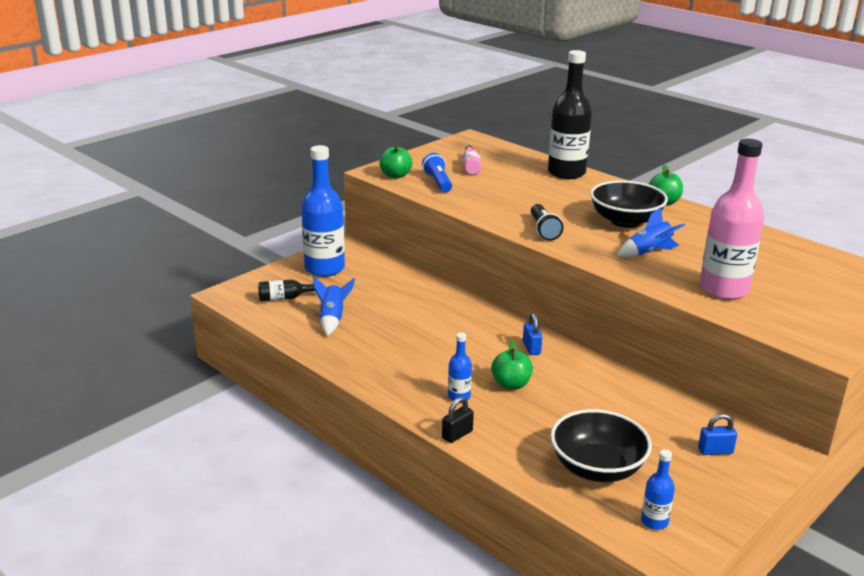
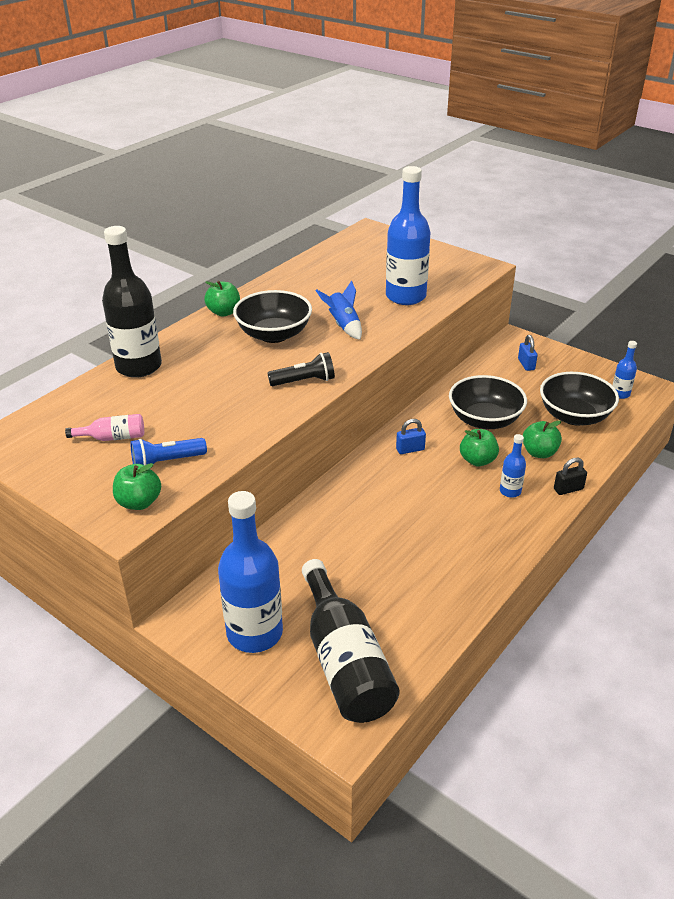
camera: 95 degrees left, 10 degrees up
black bottle [258,280,315,301] -> black bottle [302,559,400,723], size x2.18
blue rocket [313,277,355,336] -> none
black padlock [442,397,474,443] -> black padlock turned 60 degrees counterclockwise [554,458,587,495]
pink bottle [700,139,764,300] -> blue bottle [386,166,431,305]
none -> black bowl [449,375,527,429]
none -> green apple [523,420,562,458]

